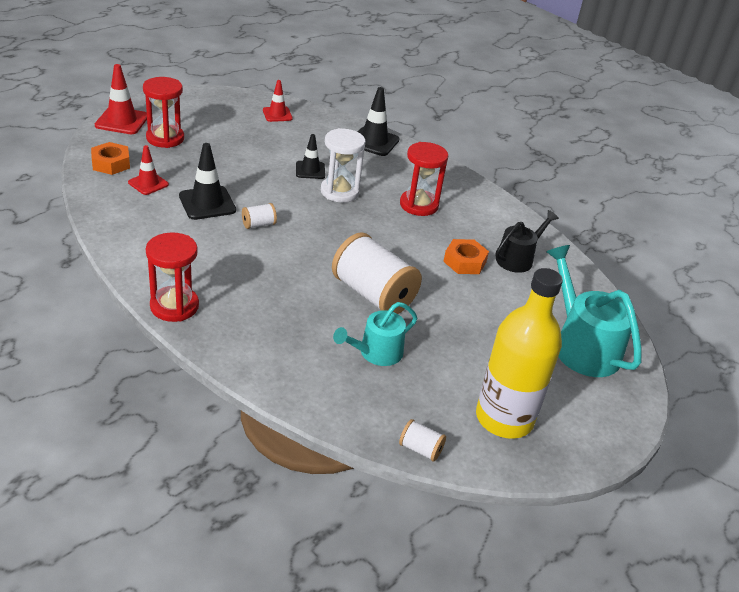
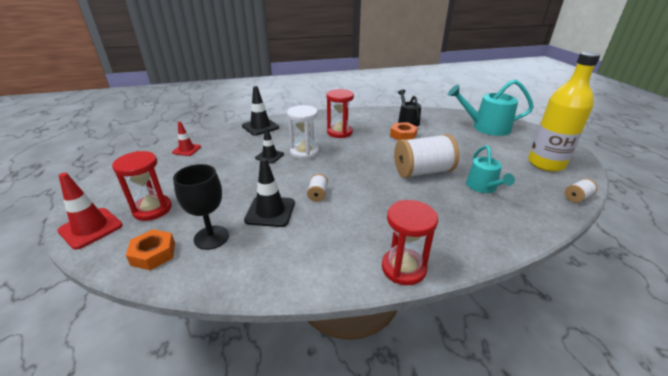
camera: 55 degrees left, 5 degrees down
red traffic cone [128,145,169,195] -> black goblet [173,164,229,250]

